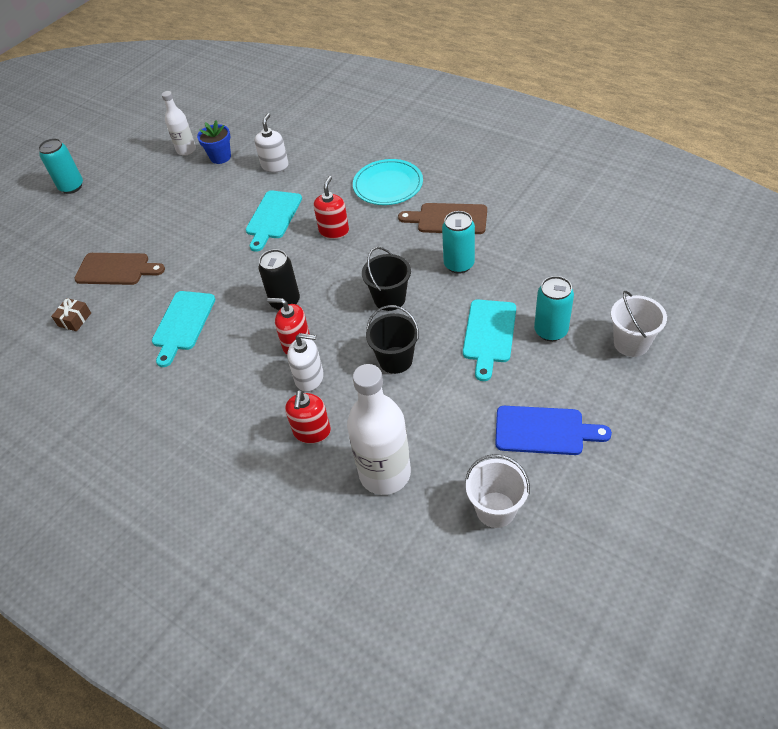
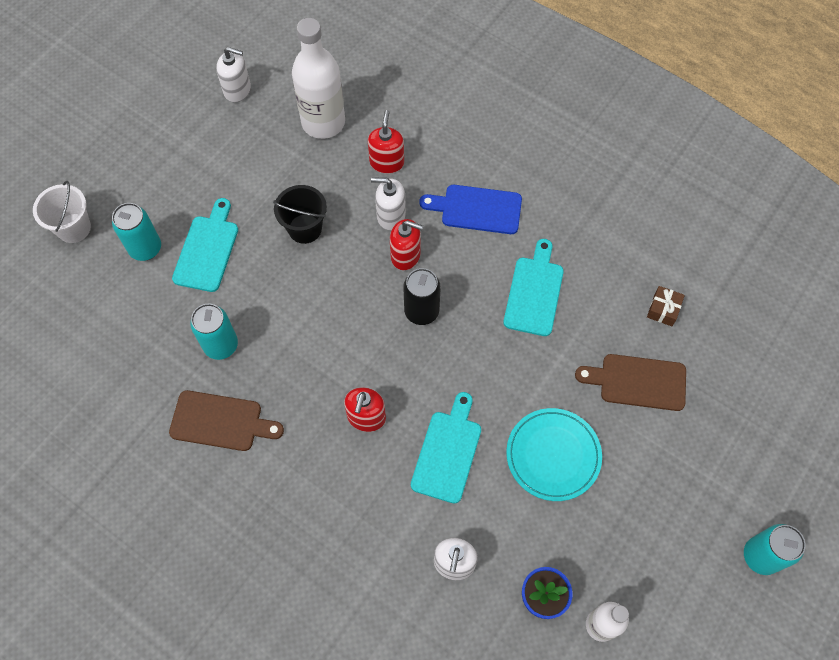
camera: 175 degrees right, 15 degrees up
turquoise plate [353,159,423,205] -> turquoise plate moved to [506,408,602,501]
black bucket [362,247,411,311] -> none
white bucket [465,454,530,528] -> white soap dispenser [216,47,251,103]
blue cutting board [495,406,612,455] -> blue cutting board moved to [420,185,522,234]

